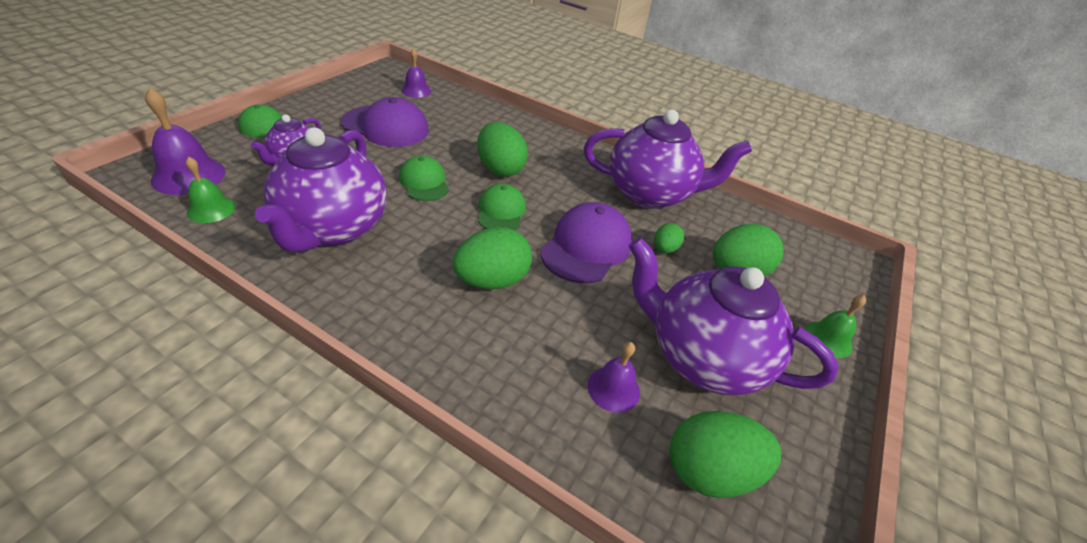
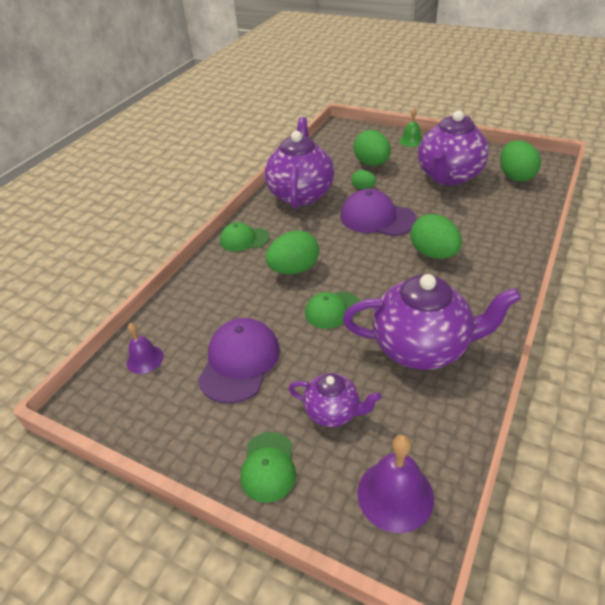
camera: 85 degrees left, 0 degrees up
green bell [186,157,235,223] -> none
green cap [478,184,526,230] -> green cap moved to [220,222,270,251]
purple bell [588,342,640,413] -> none

